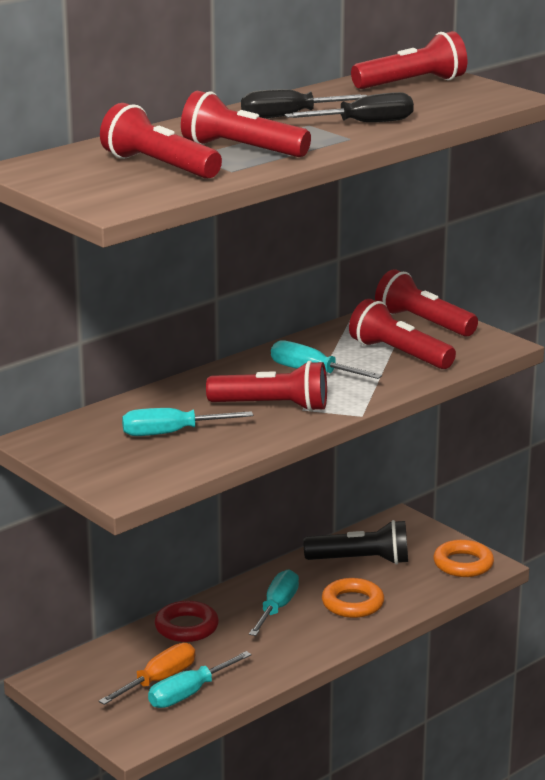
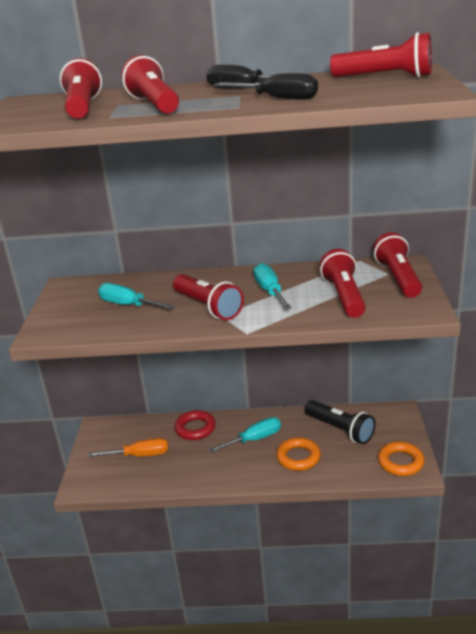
camera: 45 degrees right, 5 degrees up
turquoise screwdriver [148,651,252,708] -> none

